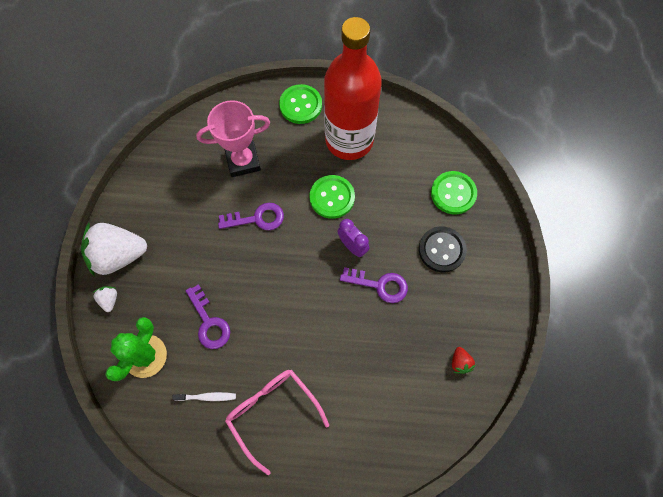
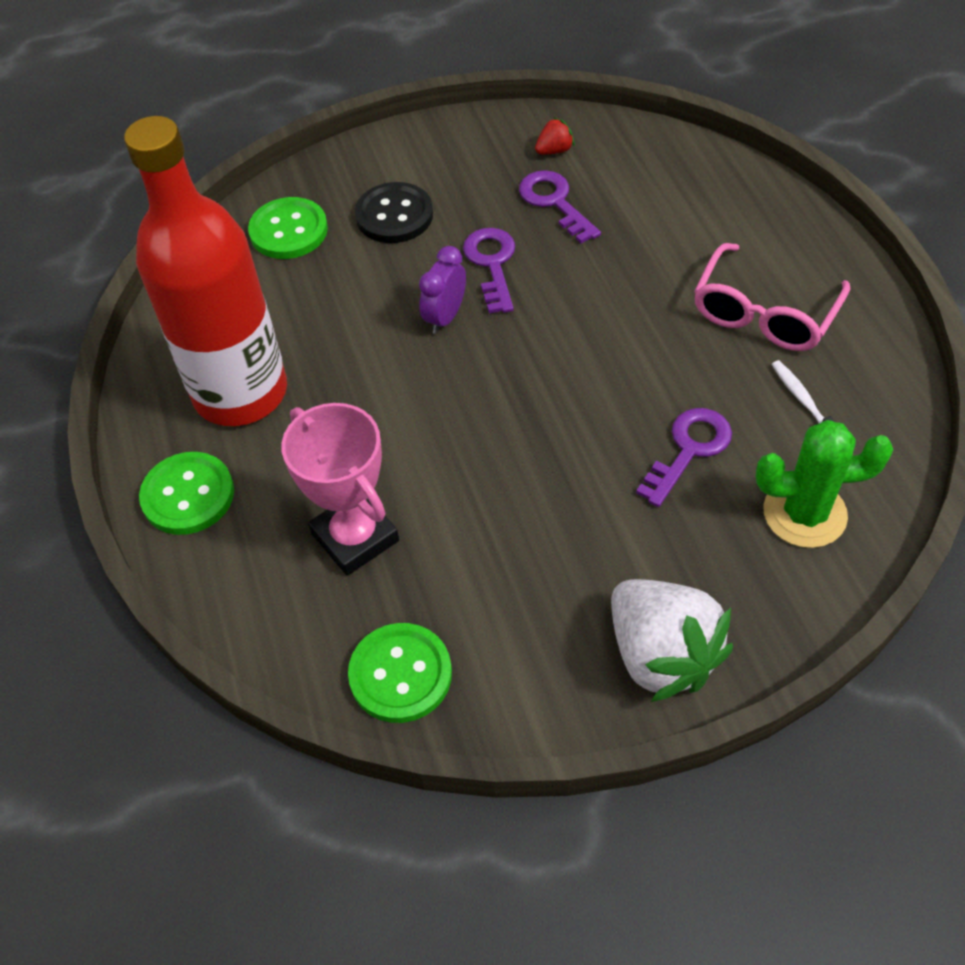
camera: 110 degrees left, 15 degrees down
white strawberry [92,286,117,312] -> none
purple key [218,203,284,230] -> purple key moved to [519,170,601,244]
green button [310,175,355,219] -> green button moved to [348,623,452,723]

